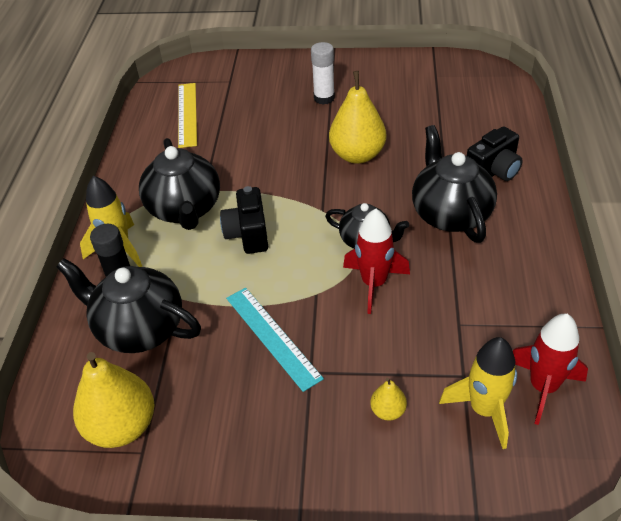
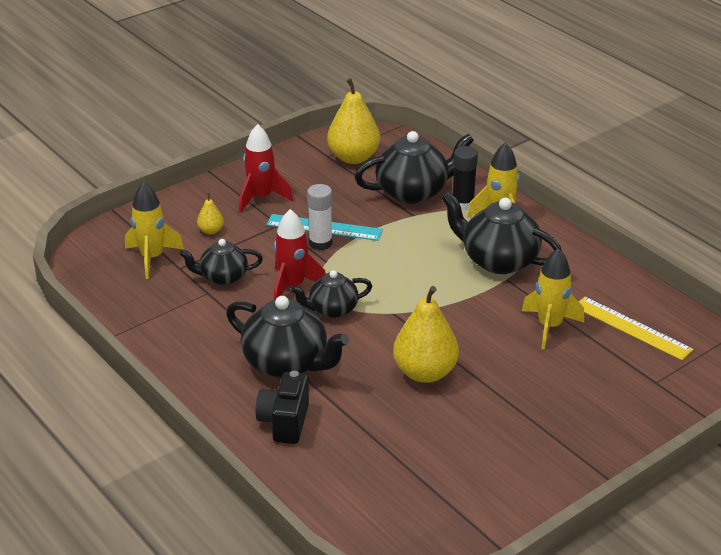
camera: 135 degrees right, 10 degrees down
black camera [220,186,268,254] -> none
white glue stick [311,42,335,105] -> white glue stick moved to [307,184,332,250]
red rocket [513,314,588,425] -> red rocket moved to [239,124,293,212]
none -> black teapot [180,239,263,285]
none -> yellow rocket [522,248,584,350]

